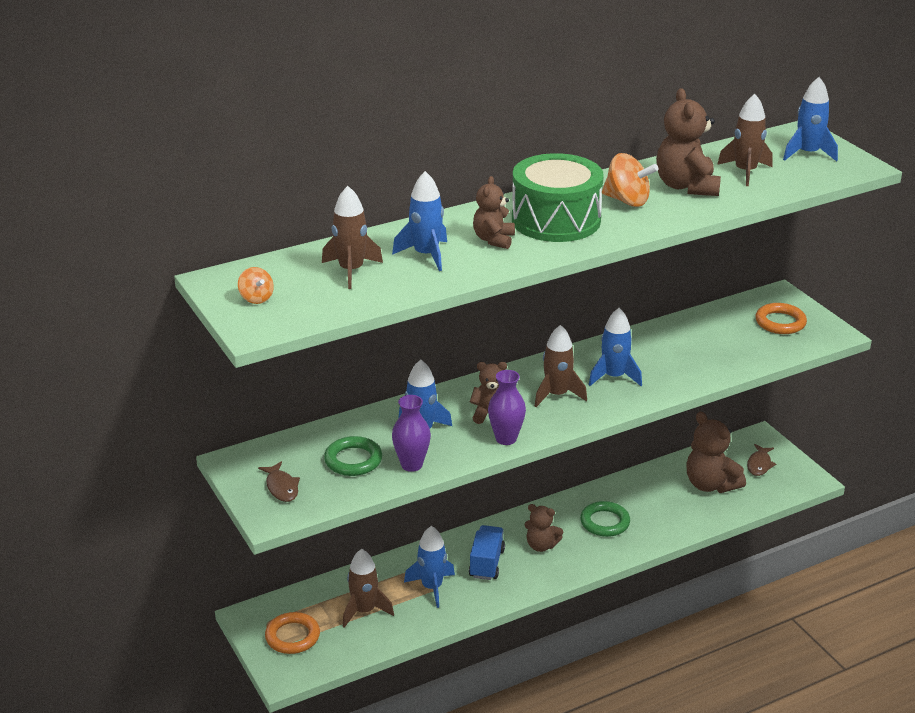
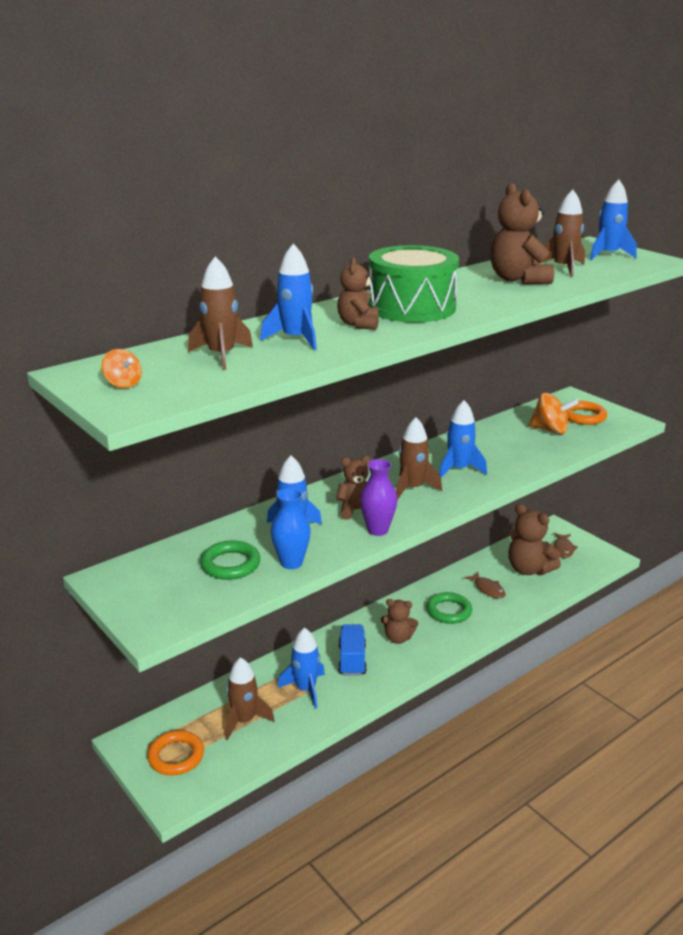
camera: 10 degrees left, 5 degrees down
brown fish [258,461,300,502] -> brown fish moved to [464,572,506,599]
purple vase [392,395,431,472] -> blue vase [271,488,311,569]
orange spinning top [602,153,659,207] -> orange spinning top moved to [528,393,579,434]

